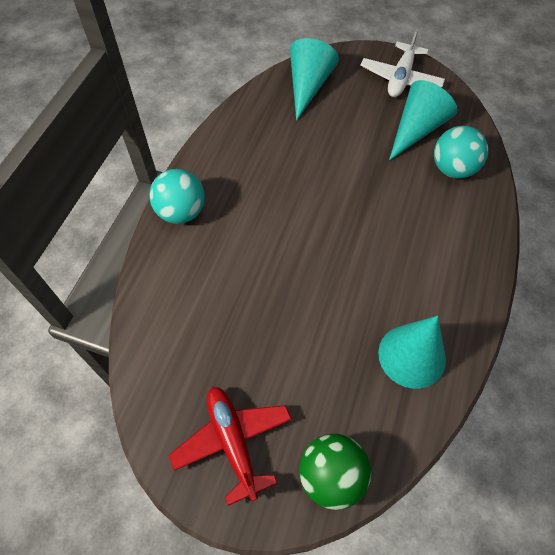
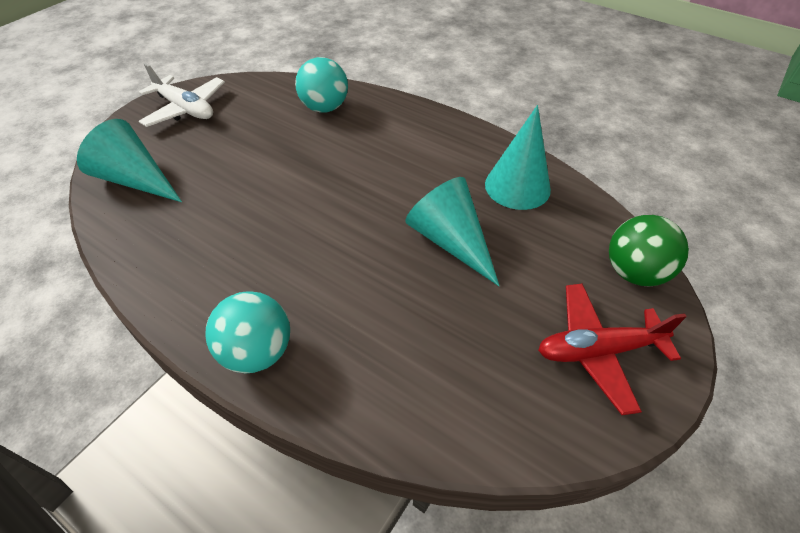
camera: 75 degrees left, 10 degrees down
turquoise cone [389,80,457,161] -> turquoise cone moved to [405,177,499,286]

